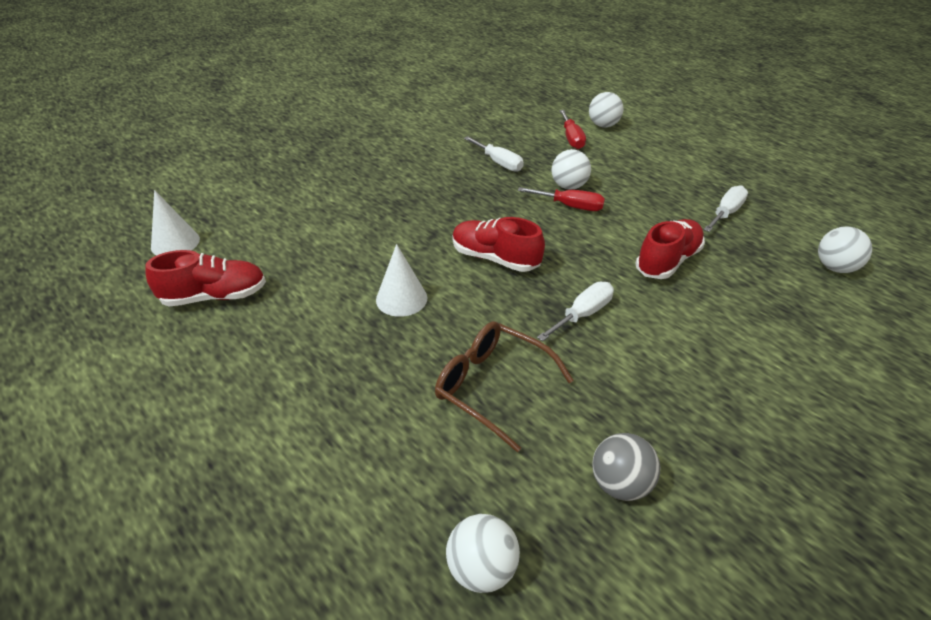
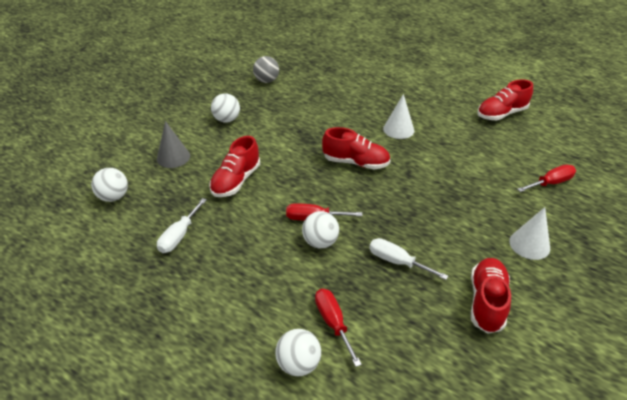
camera: 165 degrees right, 0 degrees up
white cone [151,190,200,255] -> white cone moved to [509,207,550,260]
brown glasses [435,321,574,452] -> none
white ball [446,514,520,593] -> white ball moved to [211,93,240,123]
white screwdriver [537,282,614,341] -> none
none -> grey cone [157,121,190,168]
none -> red shoe [471,258,511,333]
none -> red screwdriver [517,165,576,192]

